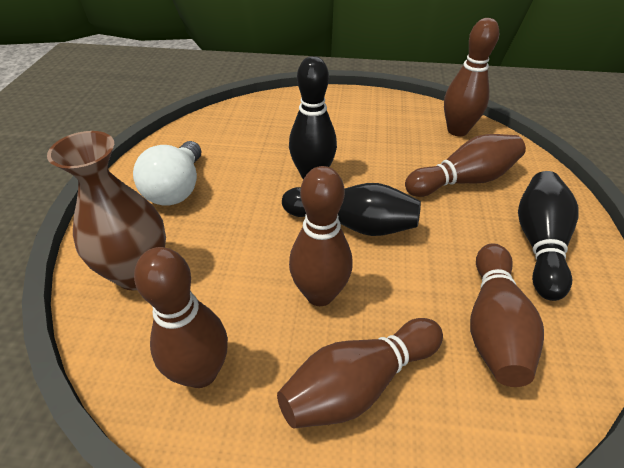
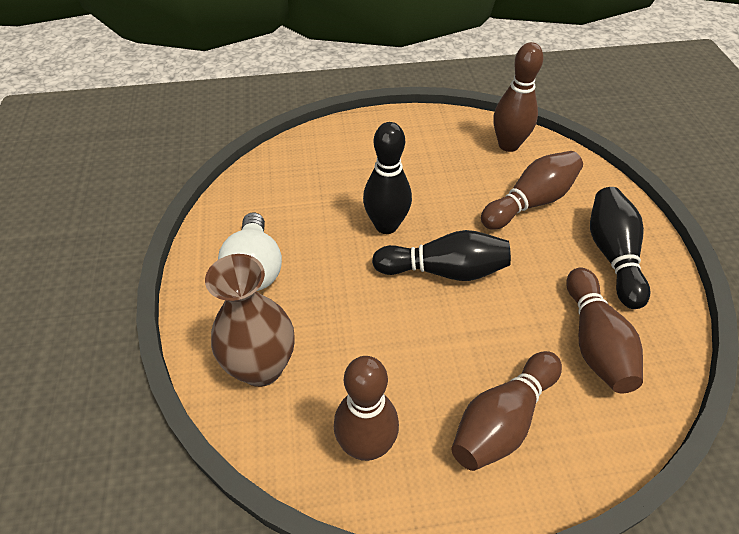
camera: 15 degrees left, 5 degrees up
brown bowling pin [289,166,353,306] -> none

